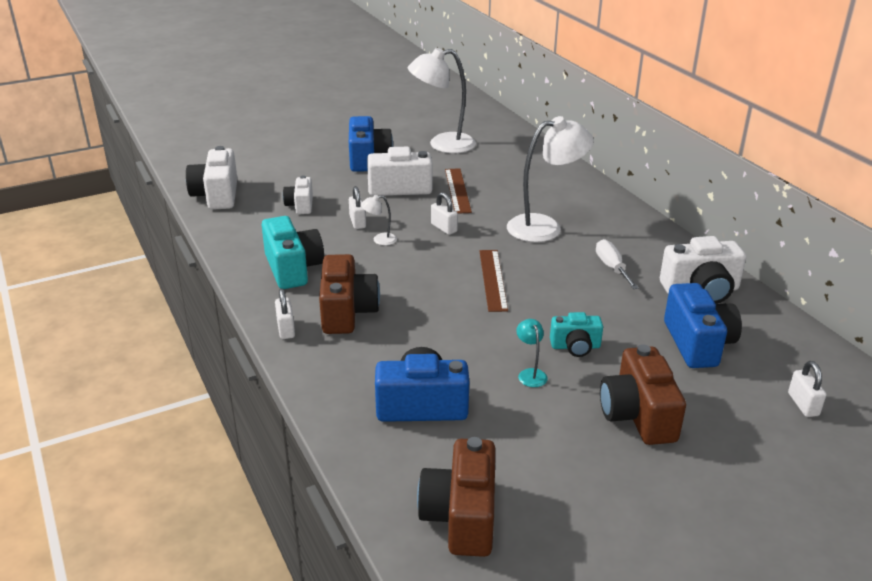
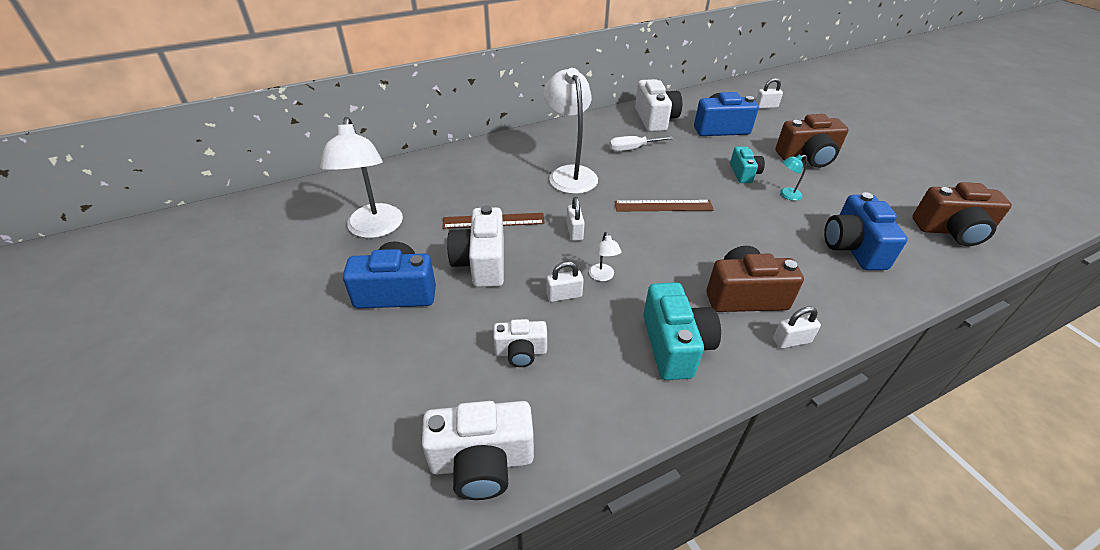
camera: 90 degrees left, 10 degrees up
turquoise camera [262,216,324,289] -> turquoise camera turned 105 degrees clockwise [643,282,721,380]
white padlock [431,192,458,235] -> white padlock turned 60 degrees counterclockwise [567,197,585,241]

